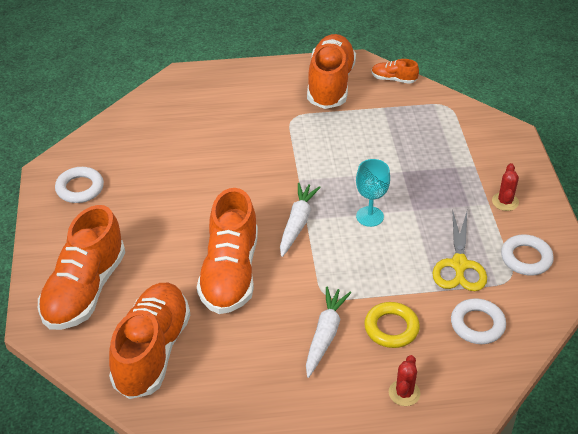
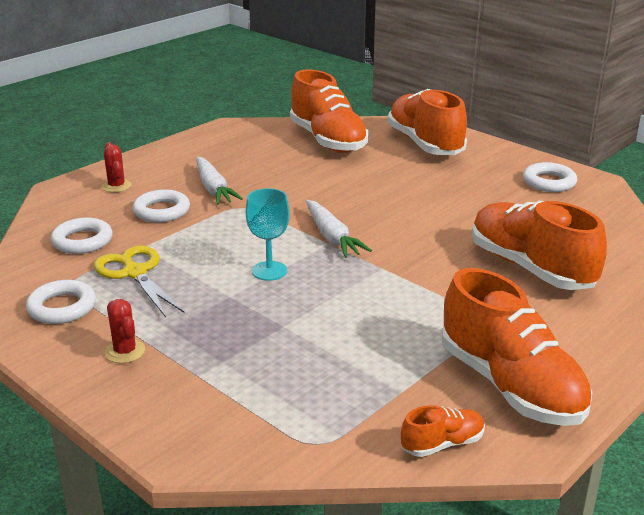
camera: 140 degrees right, 15 degrees down
orange shoe [197,188,258,314] -> orange shoe moved to [472,201,607,290]
yellow ring [364,302,420,348] -> white ring [133,190,190,222]

